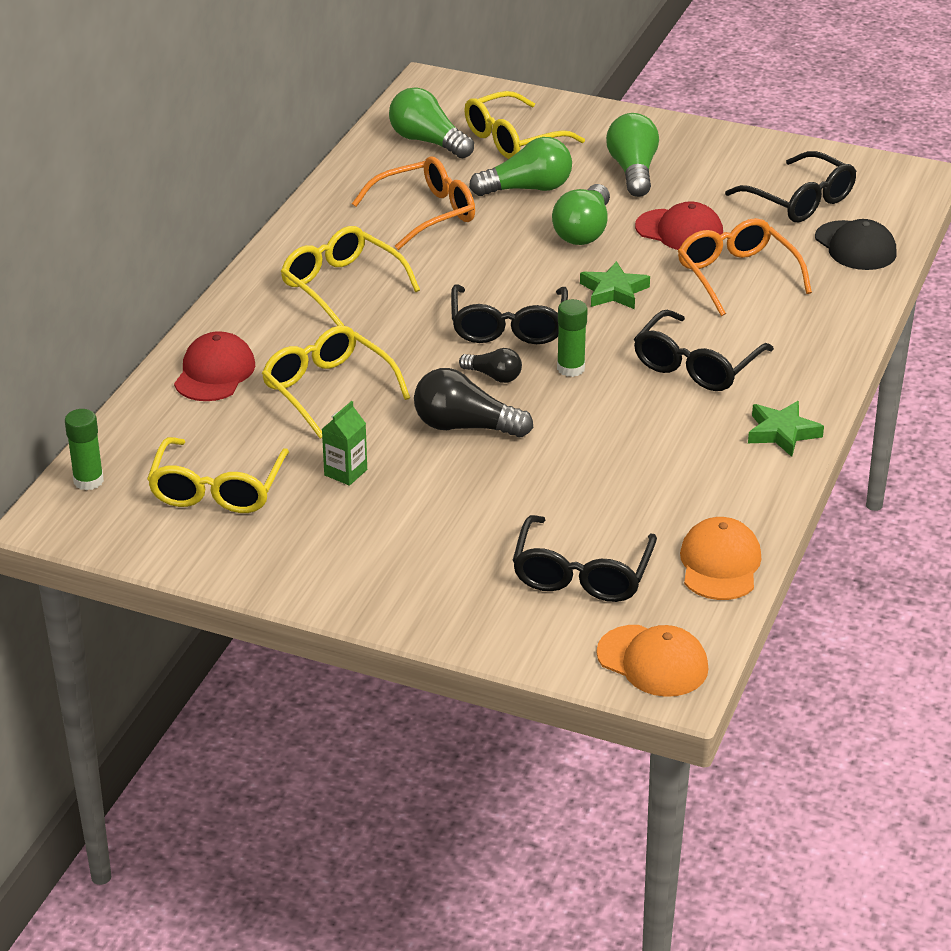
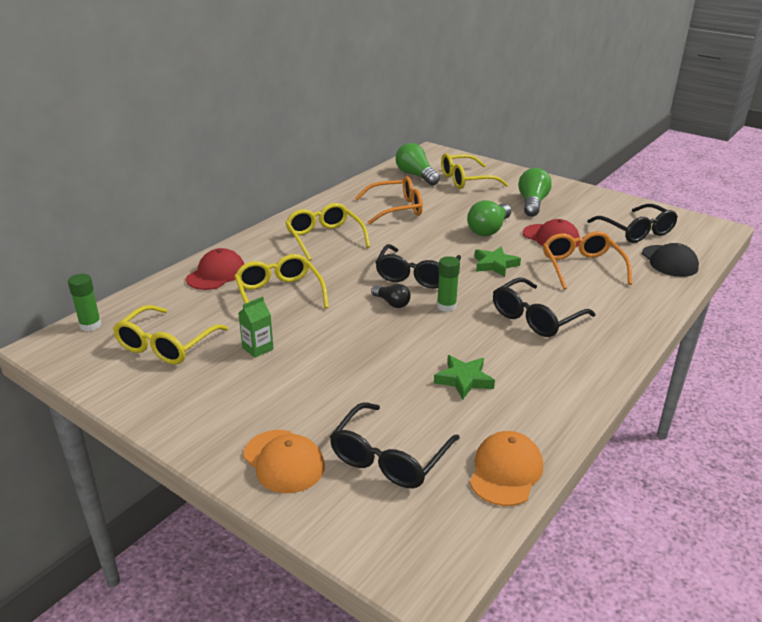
camera: 15 degrees right, 5 degrees down
black light bulb [414,368,533,437] -> none
green light bulb [469,137,572,196] -> none
orange cap [596,625,708,697] -> orange cap moved to [243,430,325,493]
green star [748,401,824,457] -> green star moved to [434,355,495,400]

